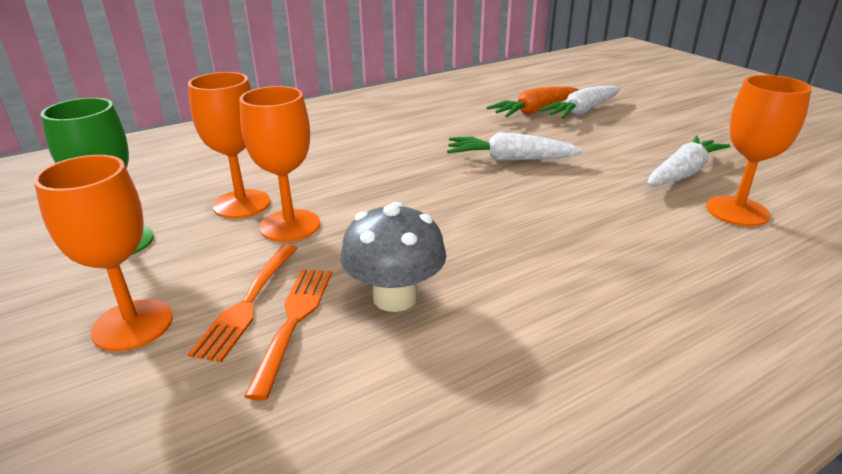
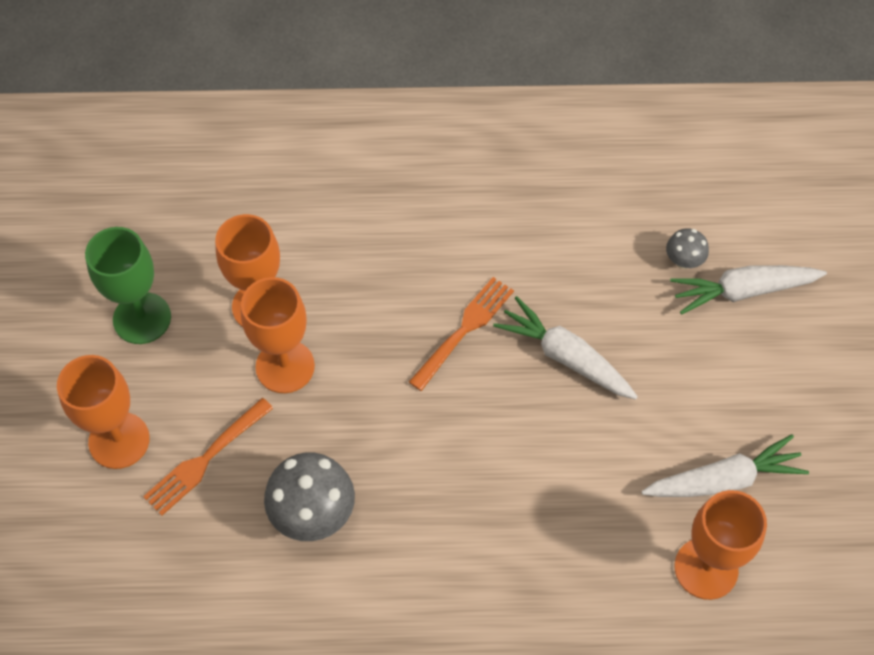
camera: 30 degrees right, 30 degrees up
orange fork [244,269,332,401] -> orange fork moved to [409,277,514,391]
orange carrot [486,86,579,117] -> grey mushroom [666,228,709,269]

